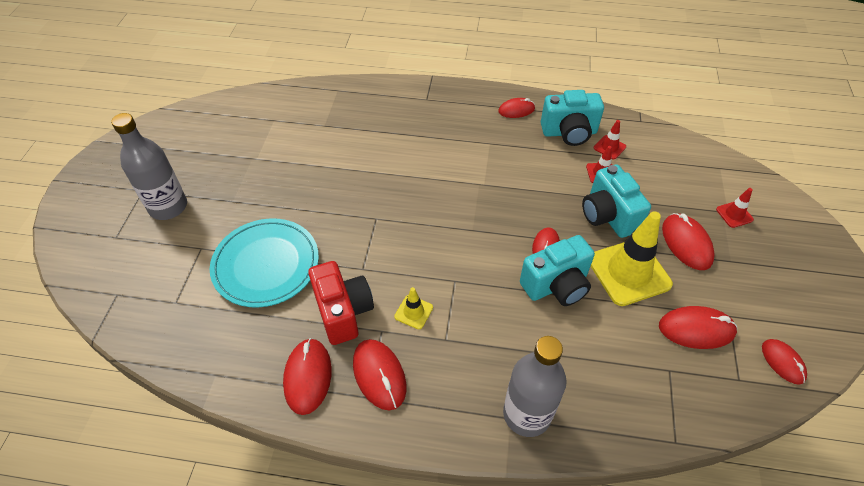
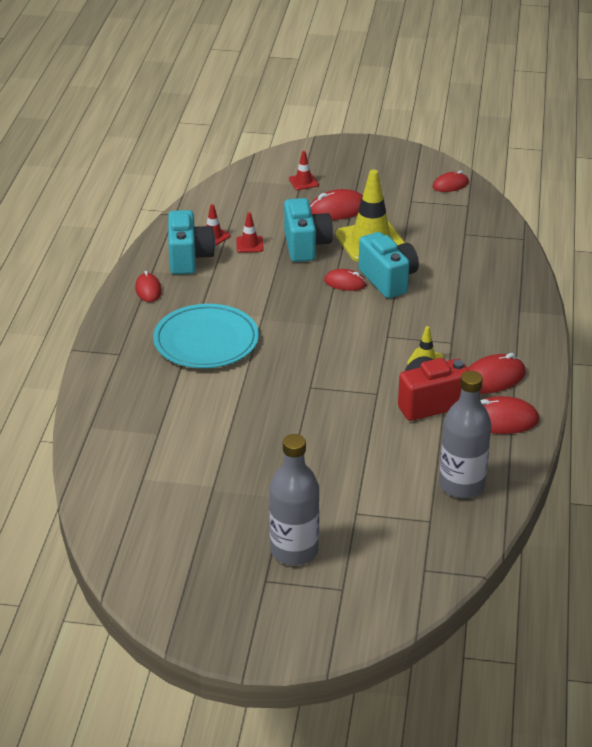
camera: 90 degrees left, 15 degrees down
turquoise plate [210,218,319,308] -> turquoise plate moved to [153,304,259,368]
grey bottle [503,336,567,437] -> grey bottle moved to [439,371,491,498]
turquoise camera [582,165,651,238] -> turquoise camera turned 75 degrees counterclockwise [284,198,333,262]
red mouse [659,306,737,349] -> none

